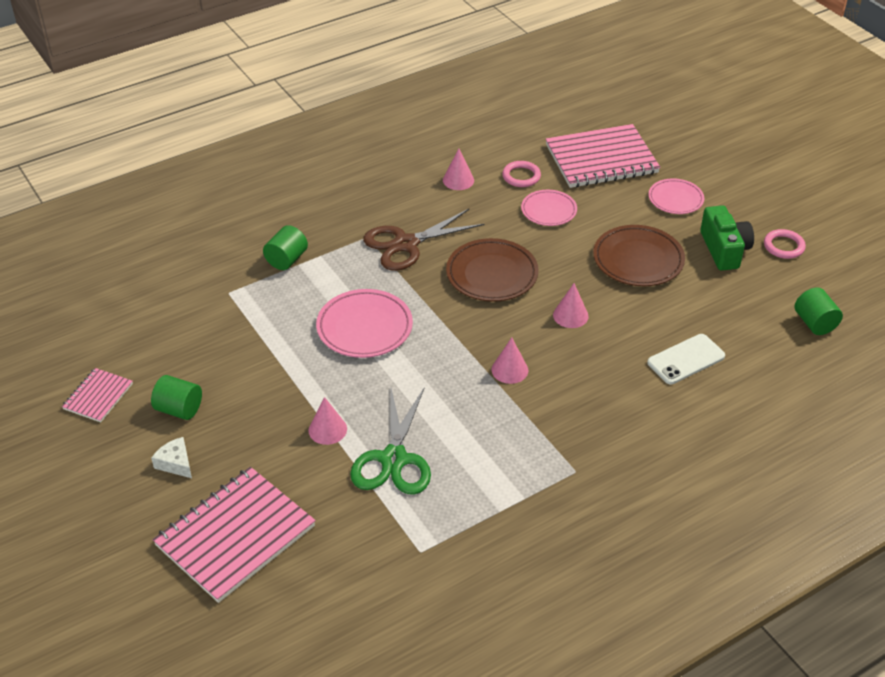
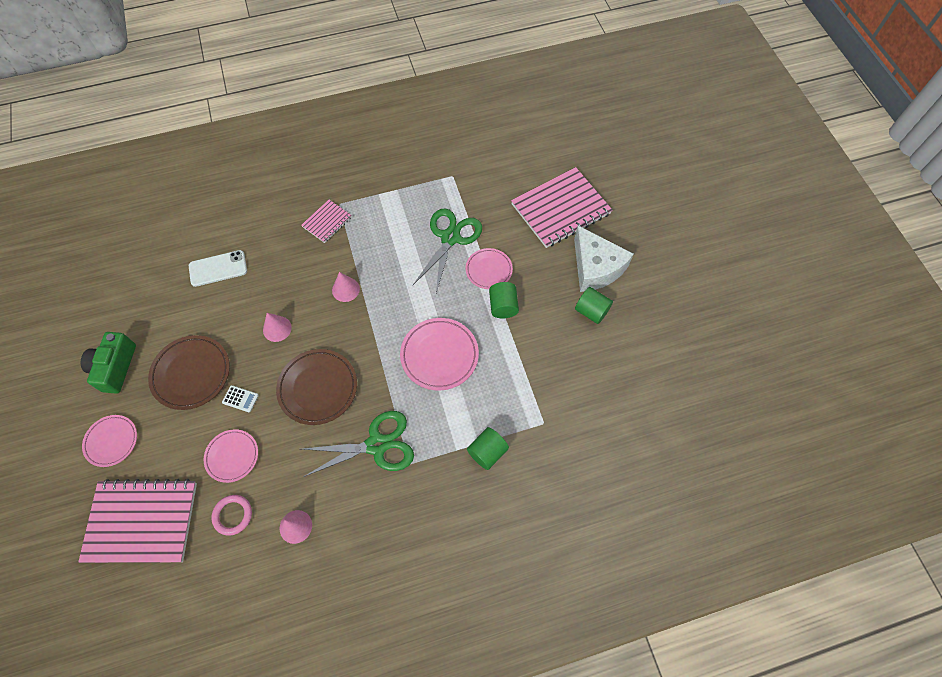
camera: 165 degrees left, 20 degrees up
pink notebook [62,368,133,422] -> pink notebook moved to [301,200,352,243]
white cheese [151,437,192,478] -> white cheese [574,226,634,292], size x2.15
pink cone [308,397,347,445] -> pink plate [466,248,513,289]
brown scissors [363,209,484,271] -> green scissors [302,411,414,477]
pink ring [764,229,806,259] -> none
green cylinder [795,287,843,335] -> green cylinder moved to [489,282,519,318]
none -> white calculator [222,385,259,412]

